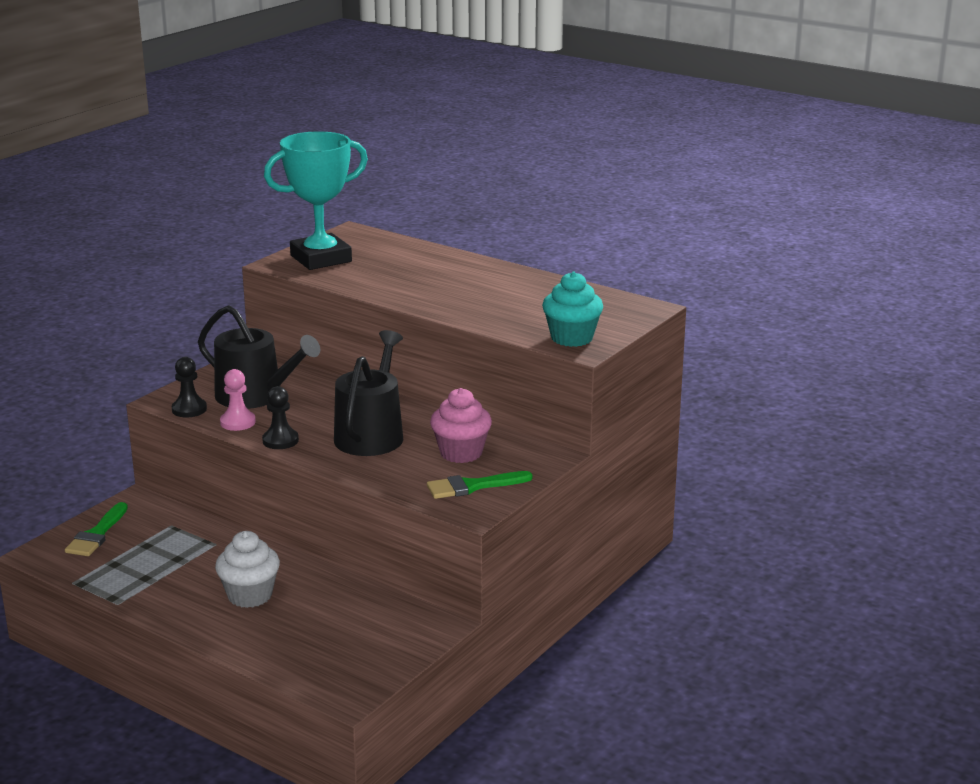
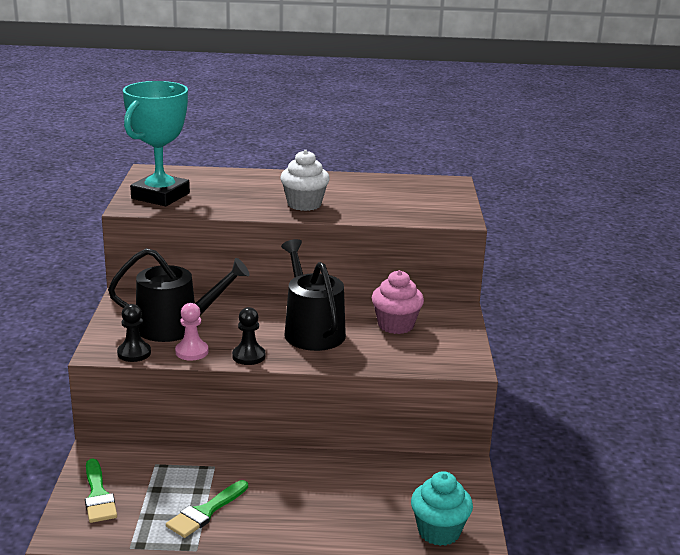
camera: 35 degrees left, 0 degrees up
white cupcake [215,531,280,608] -> white cupcake moved to [280,150,330,211]
green brush [427,471,533,499] -> green brush moved to [166,480,248,538]
turquoise cupcake [542,271,603,347] -> turquoise cupcake moved to [411,471,473,546]

